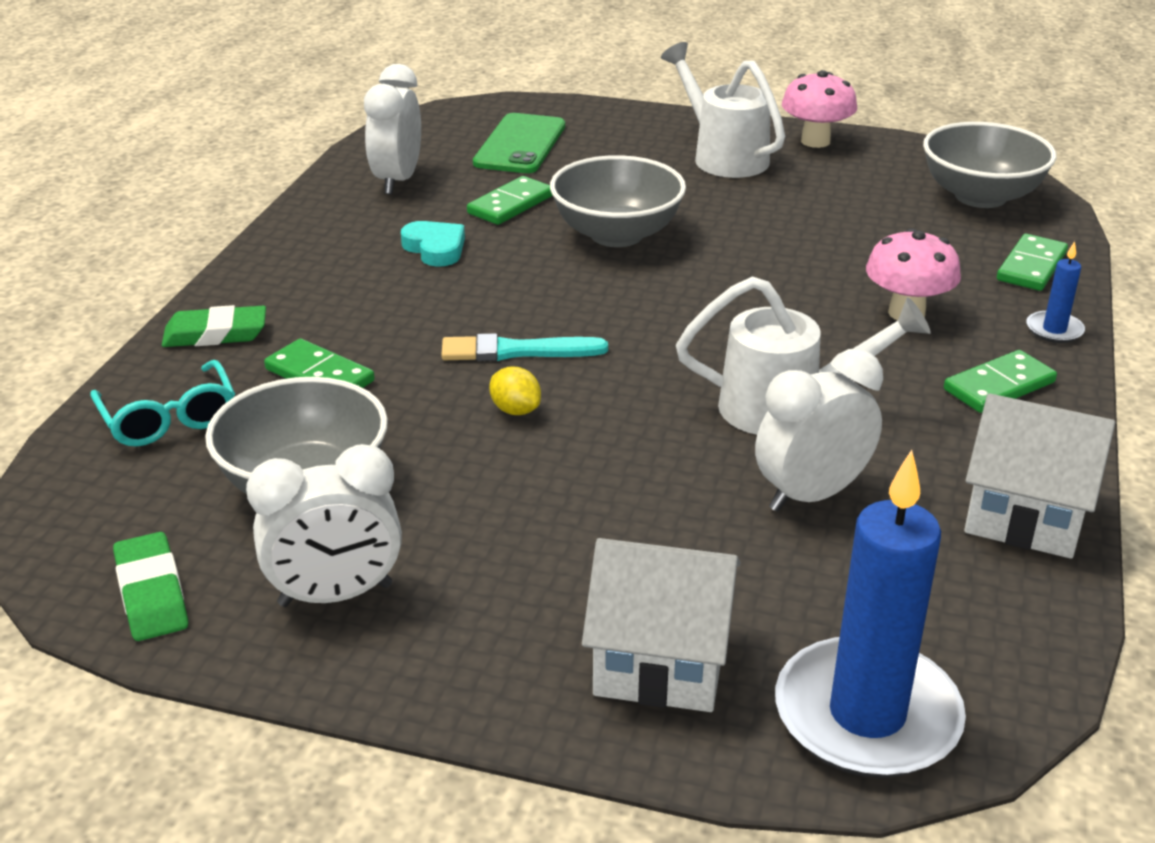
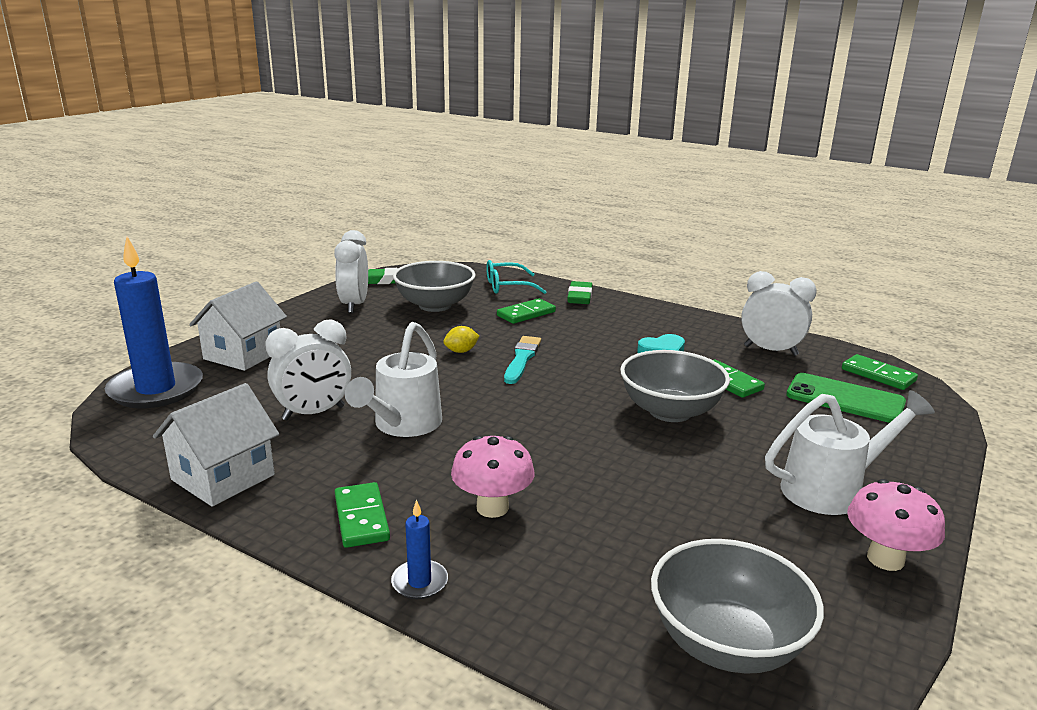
camera: 105 degrees right, 10 degrees down
white clock [755,348,883,512] -> white clock turned 75 degrees clockwise [265,319,351,420]
green domino [997,234,1068,291] -> green domino moved to [842,354,918,390]

